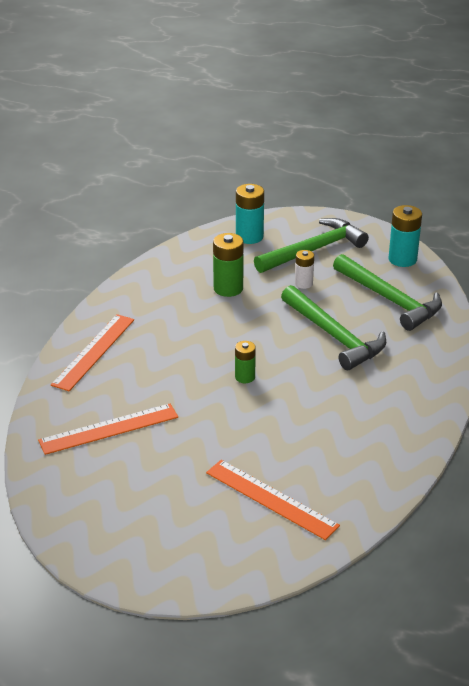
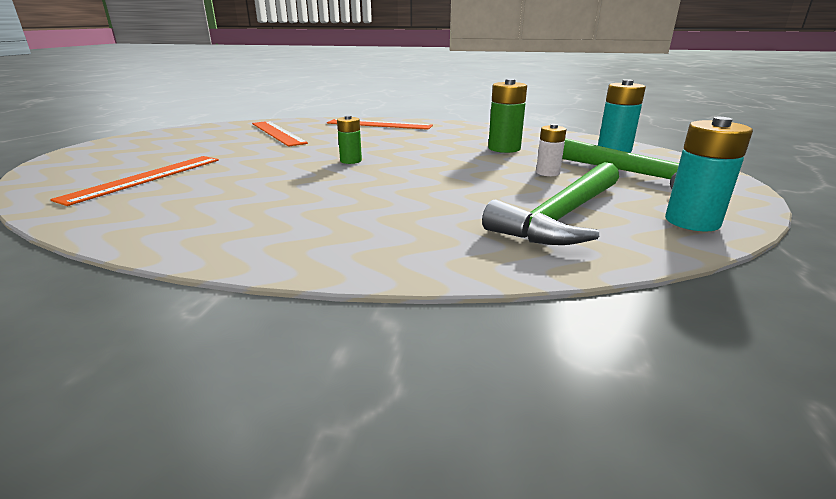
camera: 80 degrees right, 10 degrees down
green hammer [281,285,386,370] -> none

